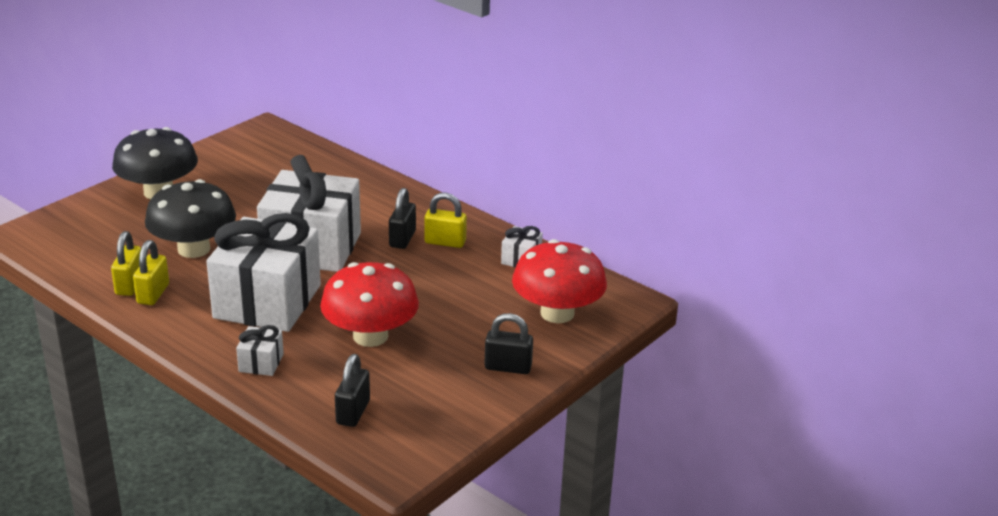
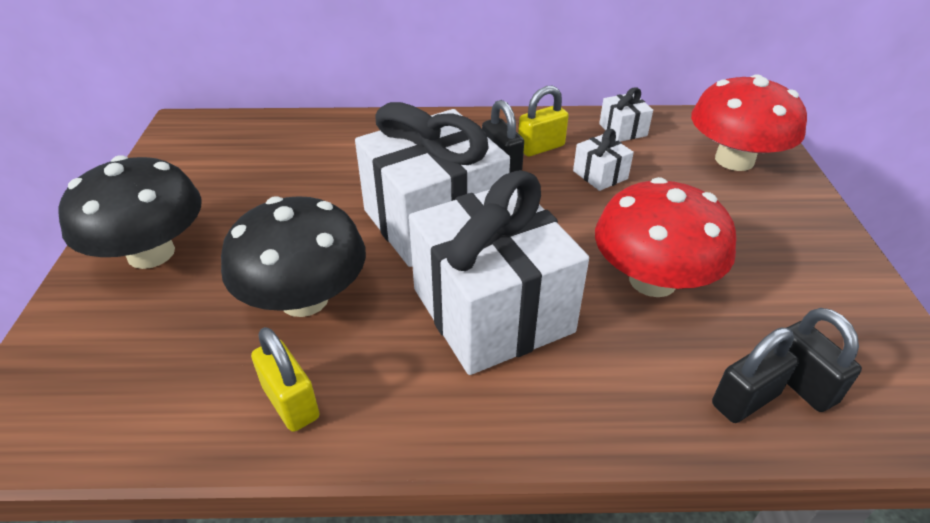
camera: 40 degrees left, 10 degrees up
yellow padlock [133,240,169,305] -> none
white gift [236,325,284,376] -> white gift moved to [573,129,634,191]
black padlock [484,313,533,374] -> black padlock moved to [712,328,799,423]

